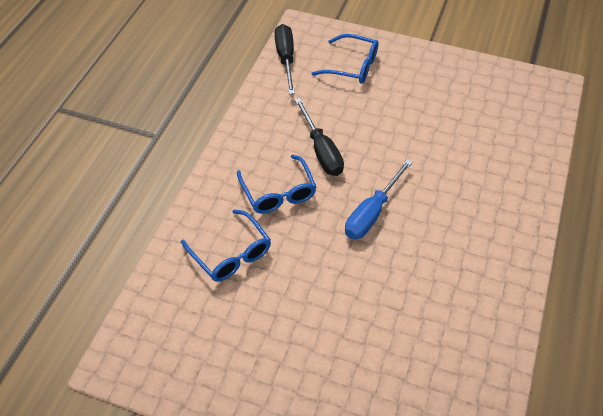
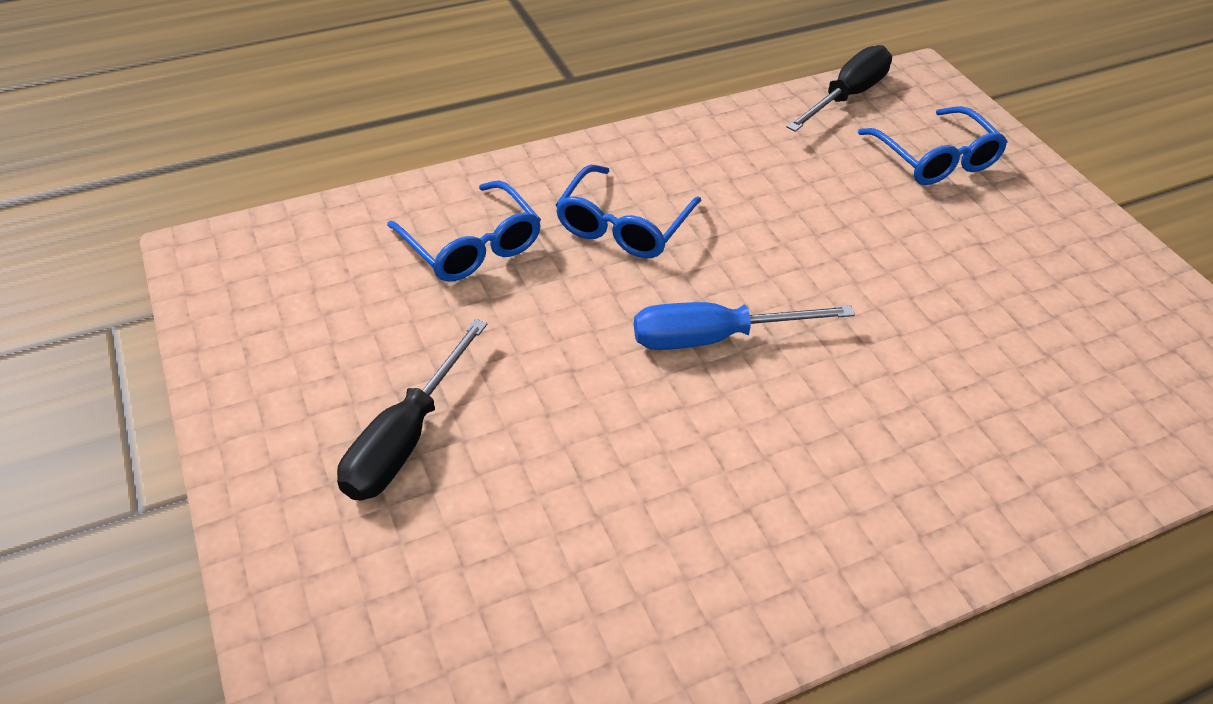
camera: 45 degrees right, 5 degrees down
blue glasses [181,210,271,282] -> blue glasses turned 45 degrees counterclockwise [387,181,541,282]
black screwdriver [294,98,344,176] -> black screwdriver moved to [337,319,487,501]

